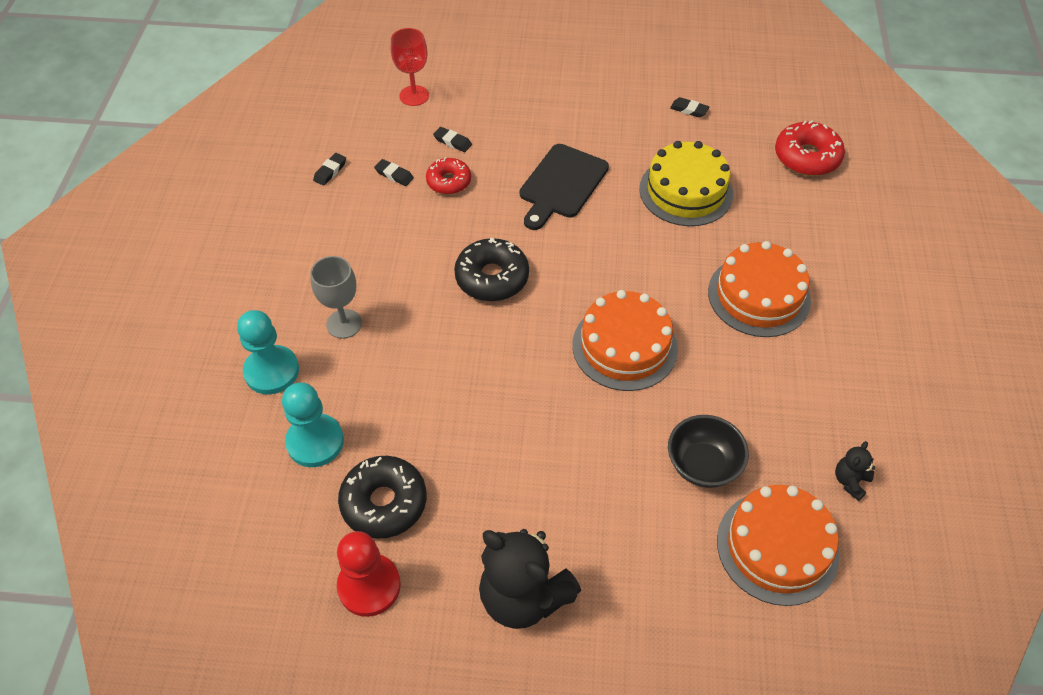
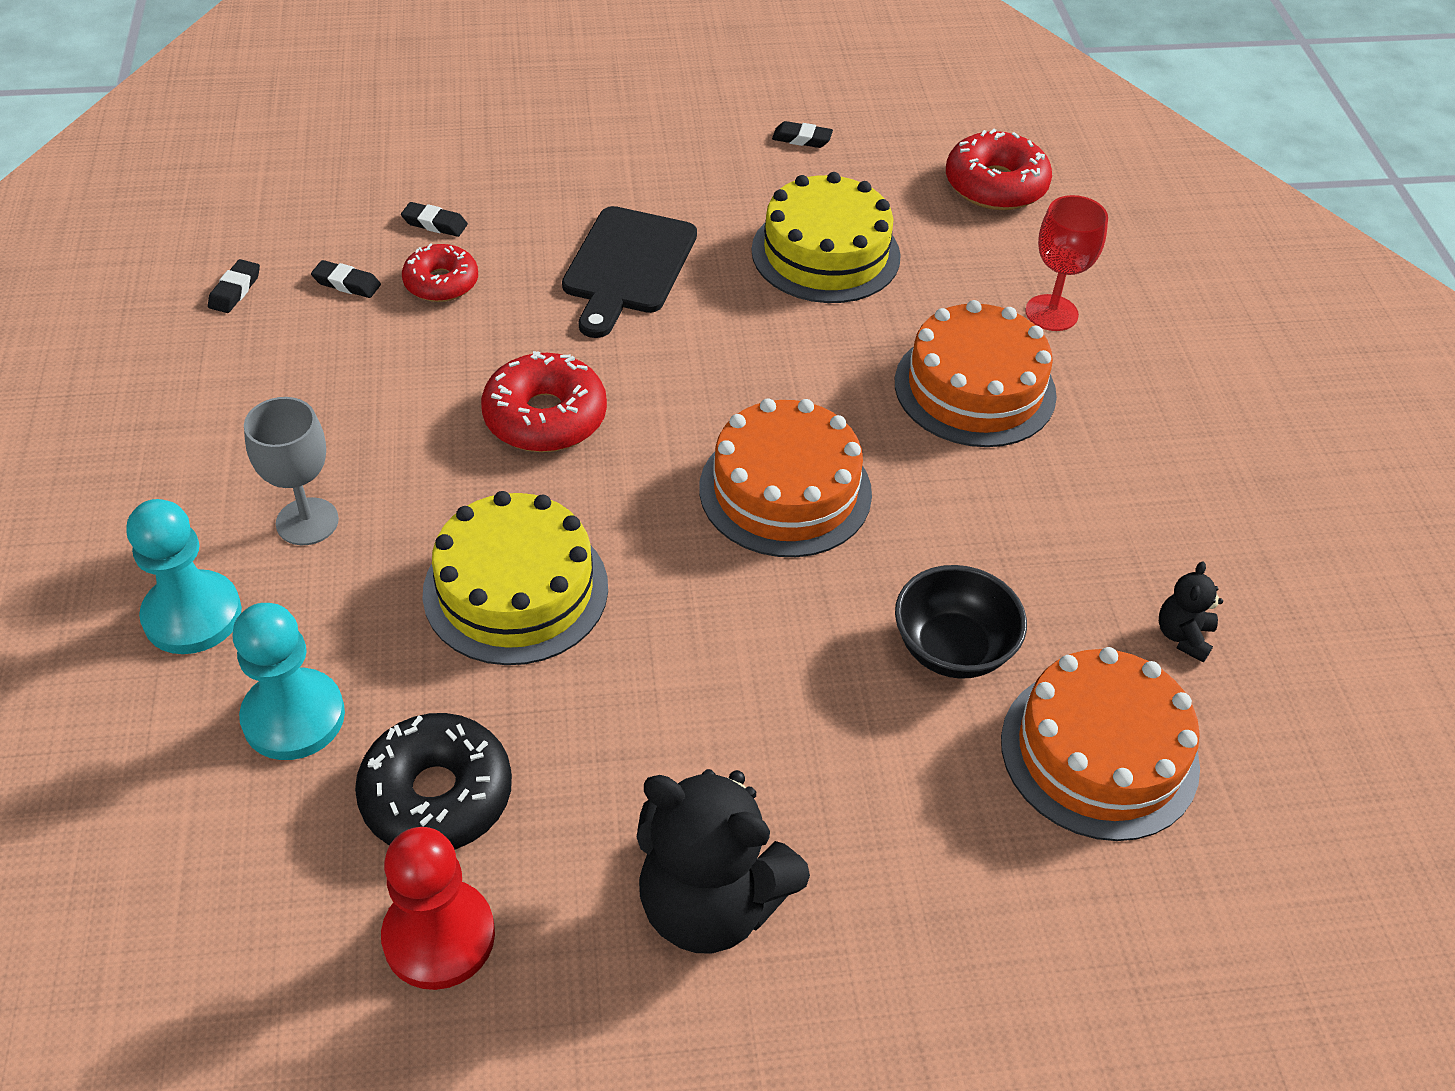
camera: 15 degrees left, 5 degrees down
red goblet [391,28,429,106] -> red goblet moved to [1025,195,1108,331]
black donut [454,238,529,301] -> red donut [481,351,607,452]
none -> yellow cake [422,491,608,665]

